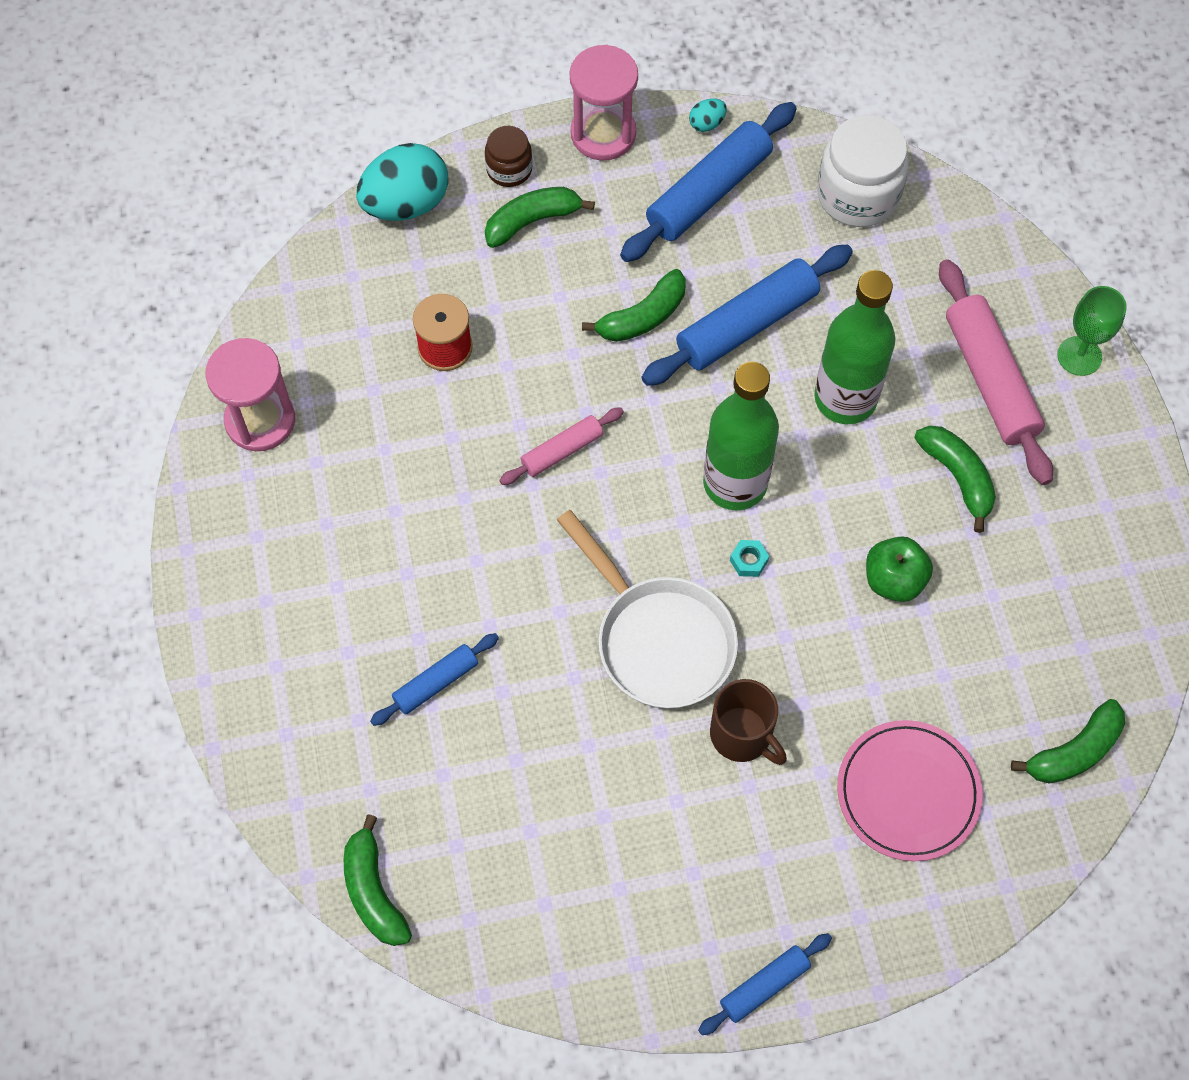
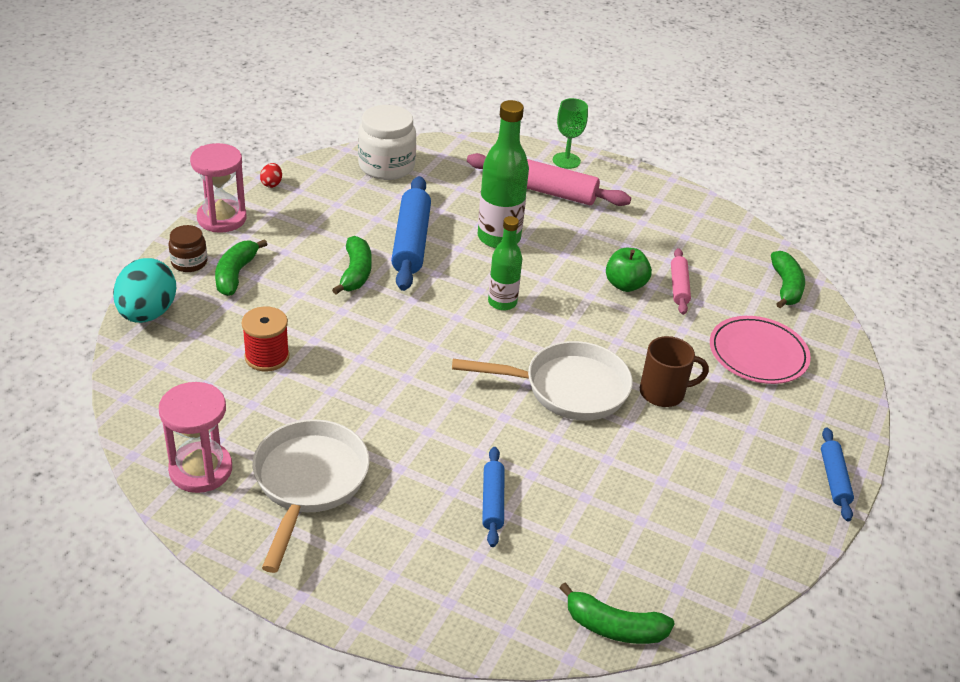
camera: 55 degrees left, 25 degrees down
pink rolling pin [499,407,624,485] -> pink rolling pin moved to [671,248,691,315]
blue rolling pin [620,102,797,262] -> none
turquoise egg [689,98,727,132] -> red egg [260,163,282,188]
green bottle [703,362,779,510] -> green bottle [488,216,523,311], size x0.63
turquoise nut [730,540,769,577] -> none
green banana [914,426,996,533] -> none
none -> white pan [252,419,370,573]

